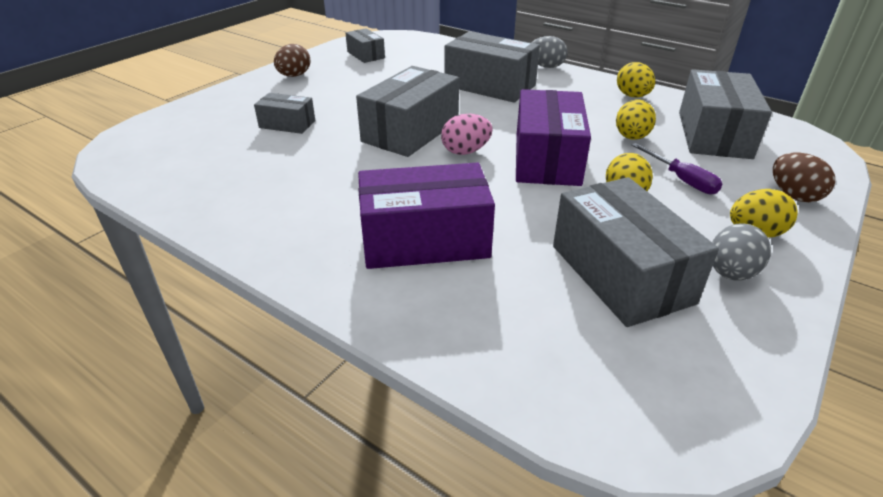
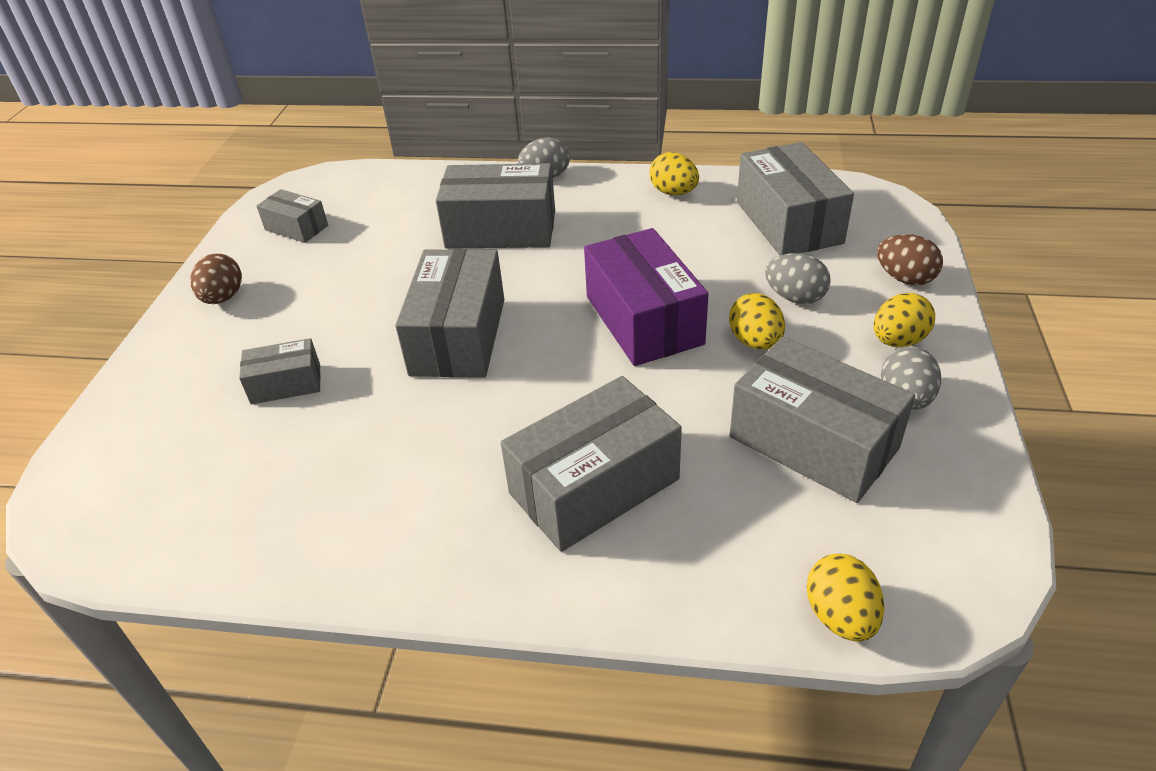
camera: 25 degrees left, 5 degrees up
purple box [358,163,495,269] -> grey box [501,376,682,552]
pink egg [441,114,493,155] -> none
yellow egg [616,100,656,140] -> yellow egg moved to [806,554,884,642]
purple screwdriver [632,143,722,194] -> grey egg [765,253,831,304]

